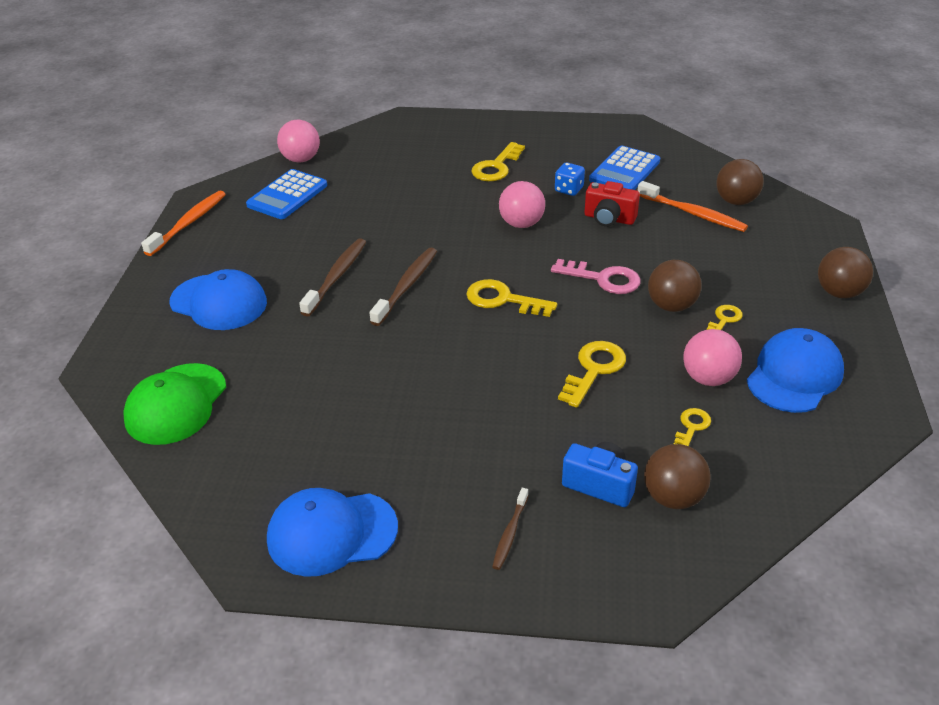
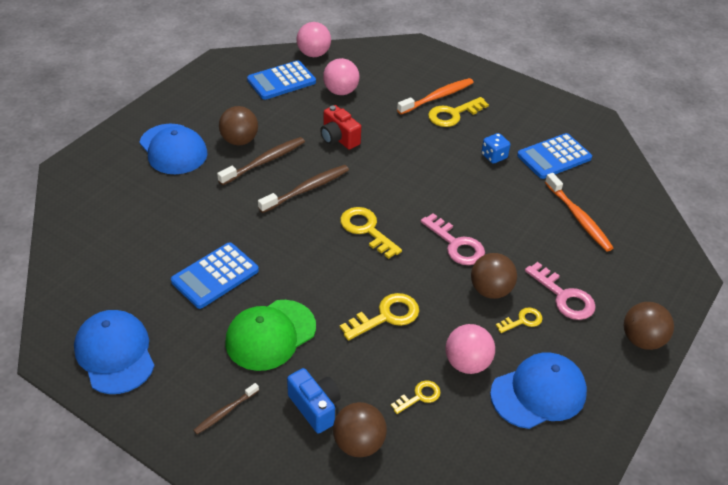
camera: 25 degrees right, 5 degrees up
green cap [123,363,226,445] -> green cap moved to [225,300,316,371]
orange toothbrush [141,191,226,256] -> orange toothbrush moved to [397,78,474,114]
blue cap [267,488,398,577] -> blue cap turned 45 degrees clockwise [74,310,155,394]
pink ball [499,181,545,228] -> pink ball moved to [323,58,360,95]
red camera [584,181,640,227] -> red camera moved to [320,105,361,150]
brown ball [716,159,764,205] -> brown ball moved to [219,106,258,145]
none -> blue calculator [171,243,259,309]
none -> pink key [525,262,596,320]

